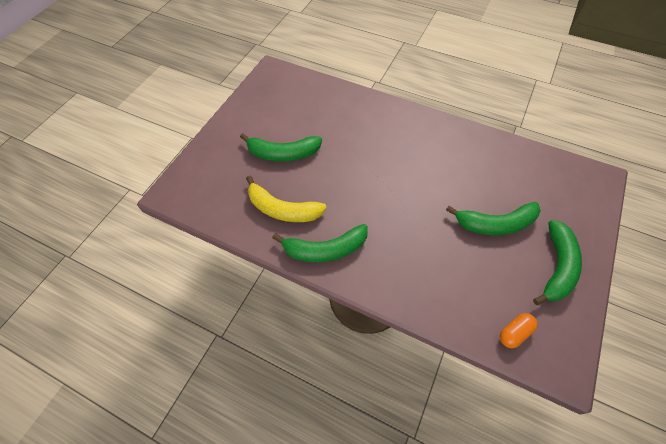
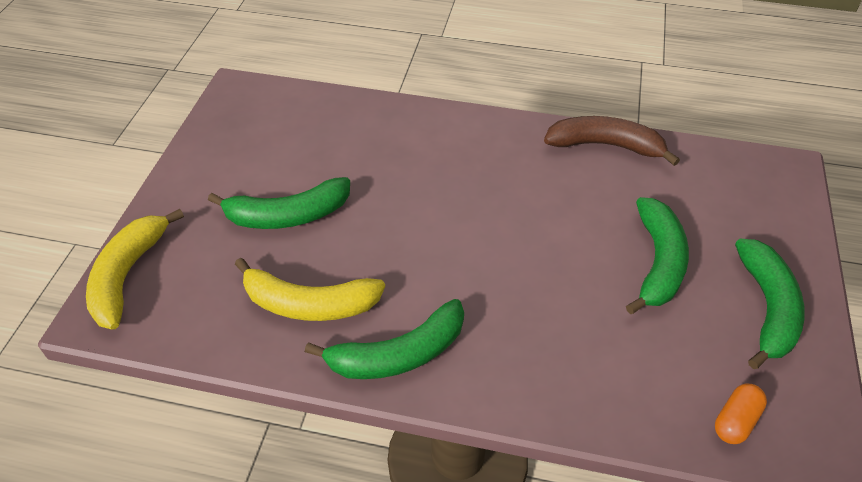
camera: 15 degrees left, 10 degrees down
green banana [446,202,541,235] -> green banana turned 60 degrees counterclockwise [626,197,689,314]
none -> yellow banana [86,209,184,329]
none -> brown banana [544,116,680,166]

